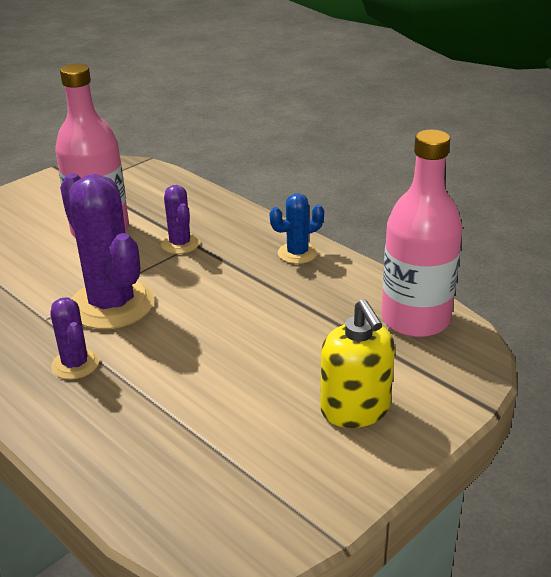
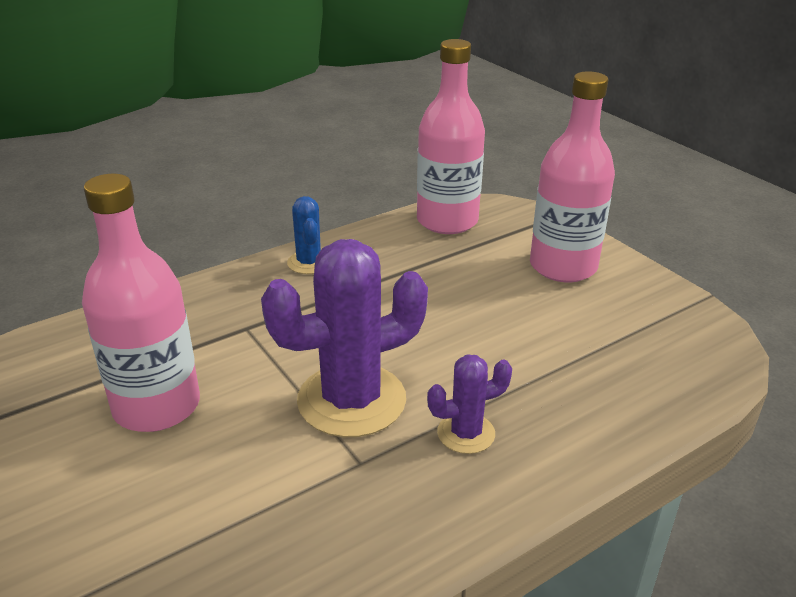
camera: 80 degrees left, 0 degrees up
purple cactus [161,185,200,254] -> none
yellow soap dispenser [321,299,395,428] -> pink bottle [530,71,615,282]

